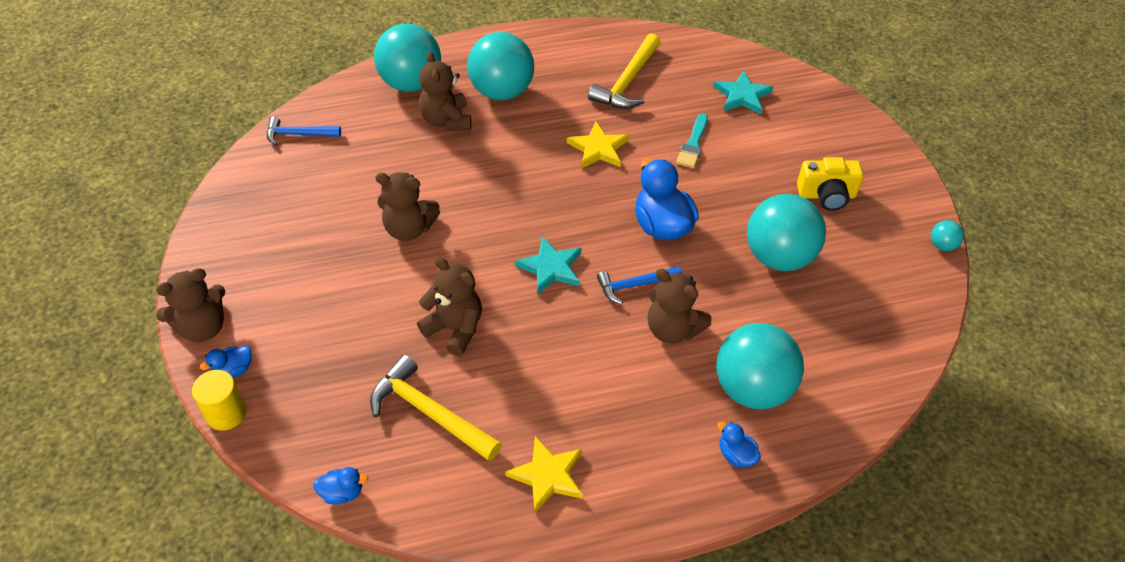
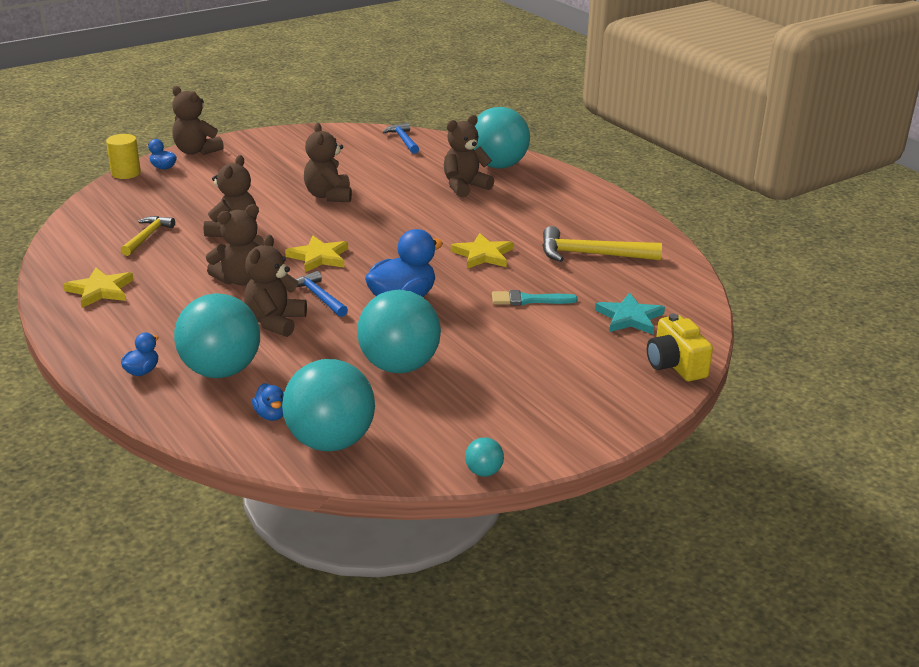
camera: 70 degrees right, 20 degrees down
blue duck [313,467,369,504] -> blue duck moved to [252,383,284,421]
yellow hammer [370,355,502,462] -> yellow hammer [121,216,175,256], size x0.63
turquoise ball [467,32,534,100] -> turquoise ball moved to [282,359,375,451]
turquoise star [515,236,581,295] -> yellow star [285,236,348,272]
yellow camera [797,157,864,211] -> yellow camera moved to [647,314,713,381]
none -> brown teddy bear [206,204,264,286]

